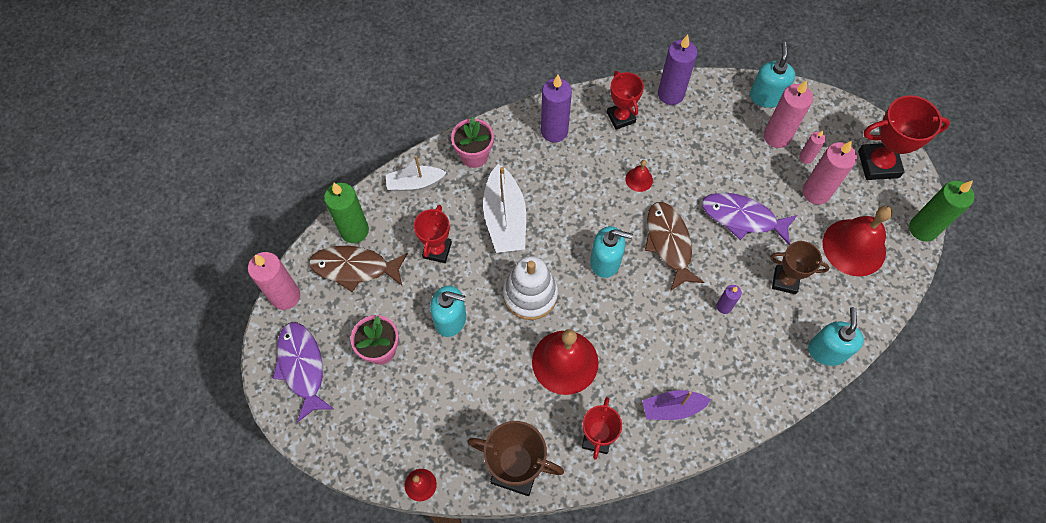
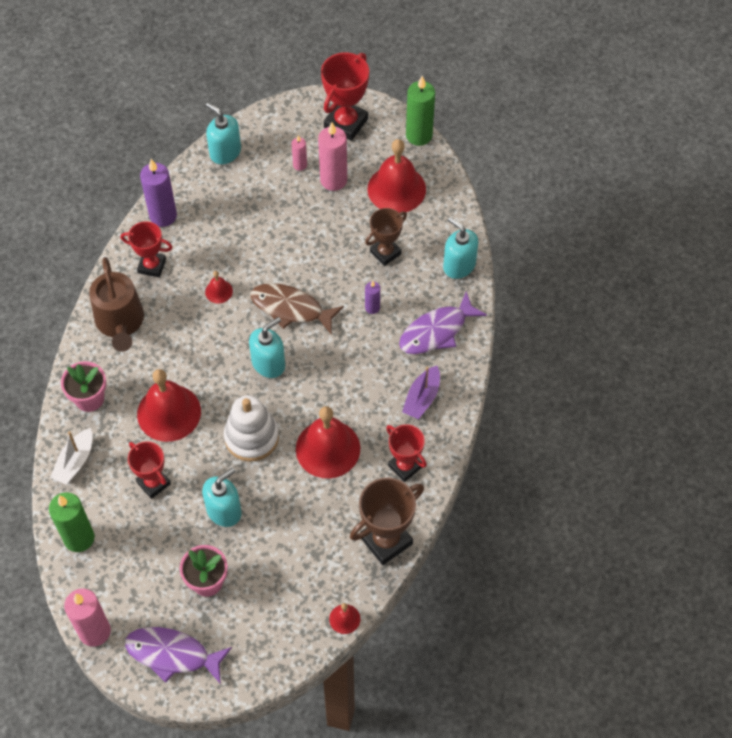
camera: 55 degrees left, 5 degrees down
brown fish [309,246,408,292] -> none
white boat [483,164,526,253] -> red bell [137,369,201,442]
purple candle [541,75,572,142] -> brown watering can [89,257,144,352]
purple fish [702,193,797,245] -> purple fish moved to [399,291,487,354]
pink candle [764,80,813,148] -> none

